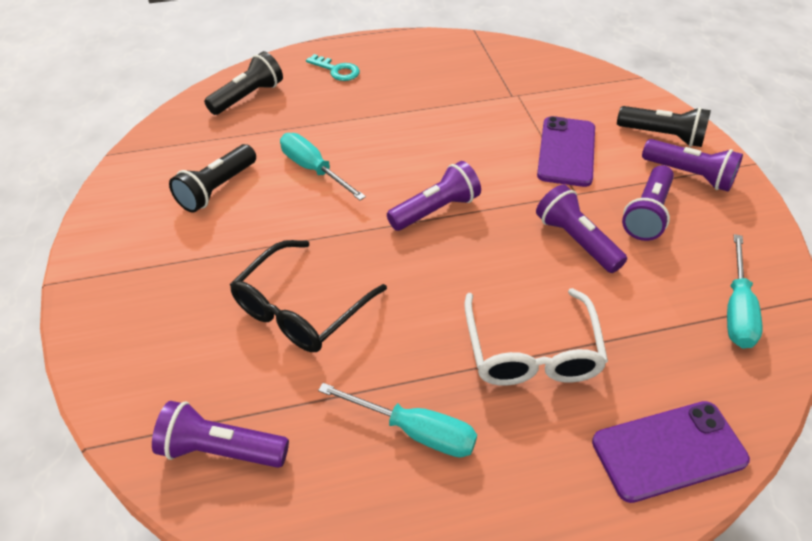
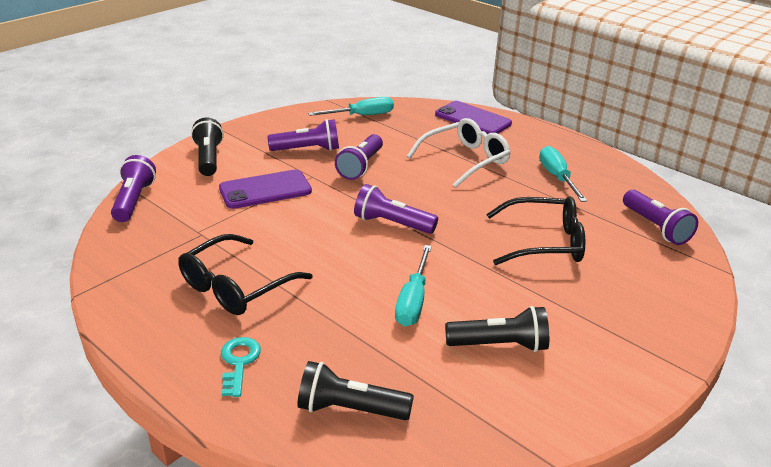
camera: 125 degrees left, 15 degrees down
purple flashlight [642,139,743,192] -> purple flashlight moved to [111,155,156,222]
none -> black glasses [178,234,313,315]

